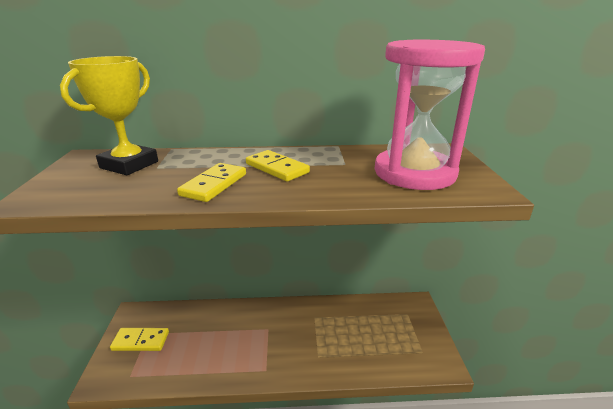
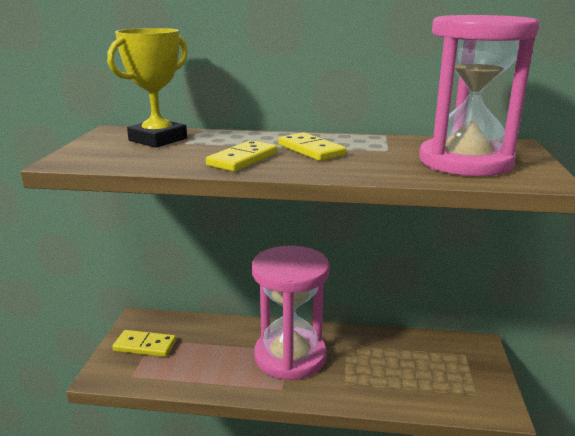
camera: 10 degrees right, 5 degrees down
none -> pink hourglass [252,246,330,380]

